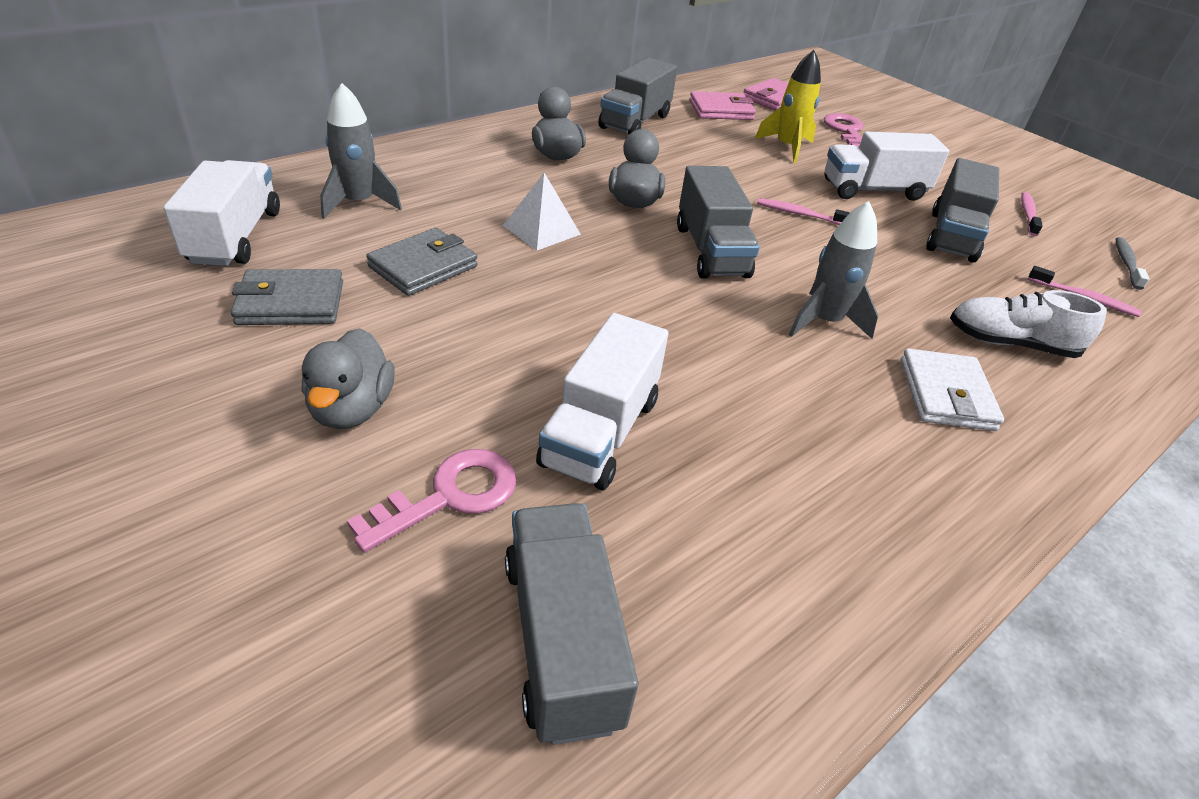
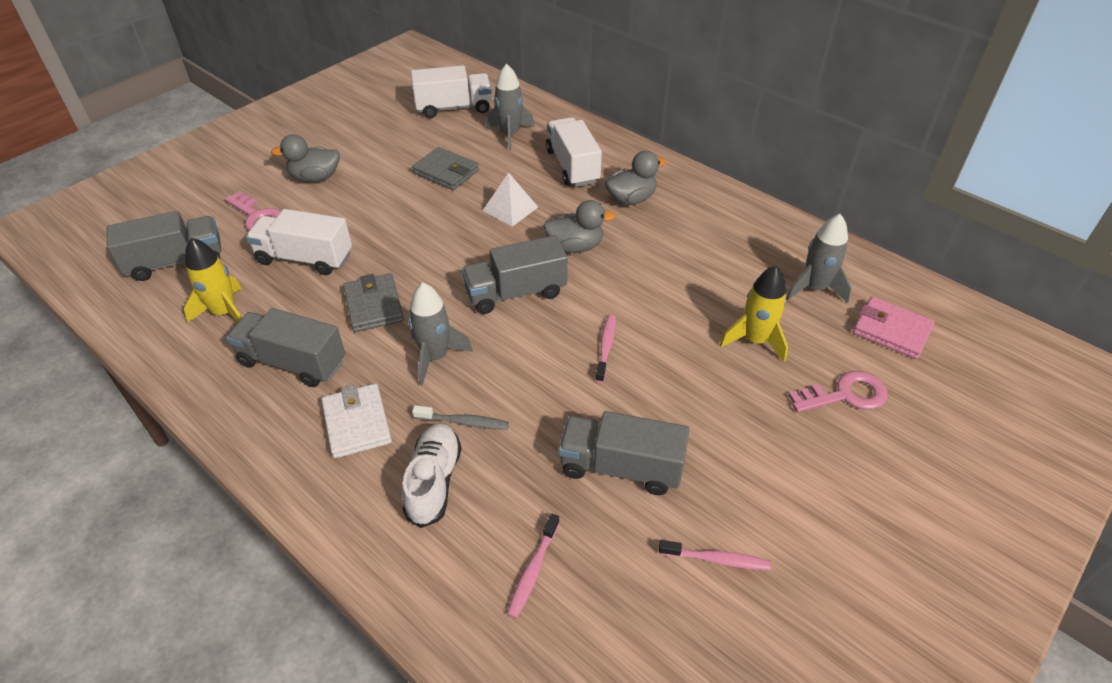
camera: 85 degrees right, 5 degrees up
grey wallet [231,269,343,325] -> grey wallet moved to [343,273,404,332]
grey truck [598,57,677,135] -> grey truck moved to [226,308,345,387]
pink wallet [689,91,756,120] -> grey rocket [786,214,852,303]
white truck [824,132,949,201] -> white truck moved to [546,117,602,187]
white wallet [901,348,1004,431] -> white wallet turned 75 degrees clockwise [321,383,392,458]
grey toothbrush [1116,237,1149,290] -> grey toothbrush moved to [412,405,509,430]
none -> yellow rocket [184,238,242,322]

